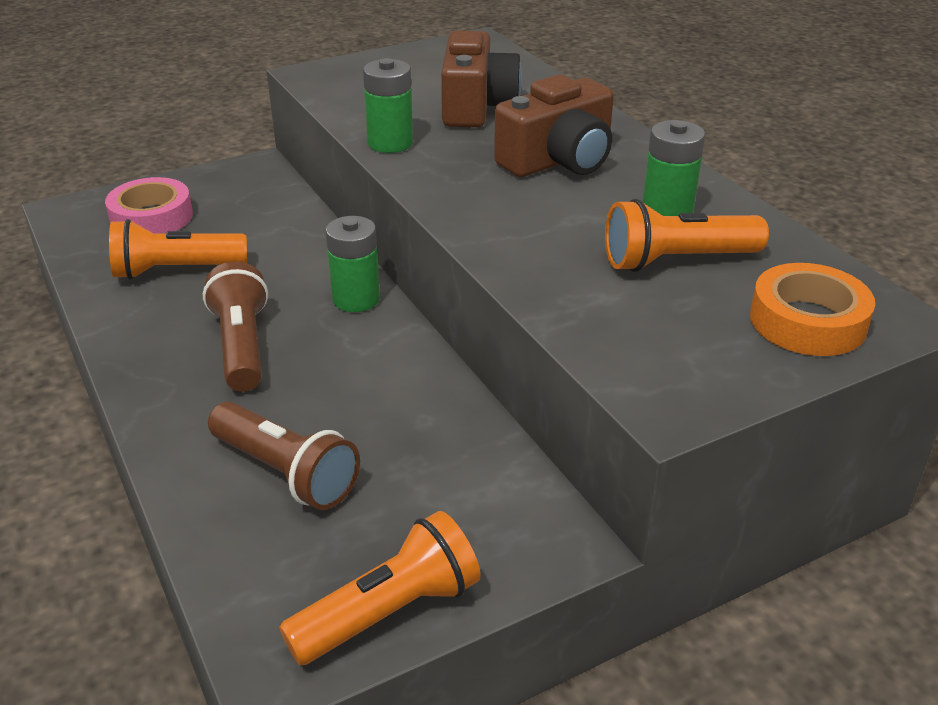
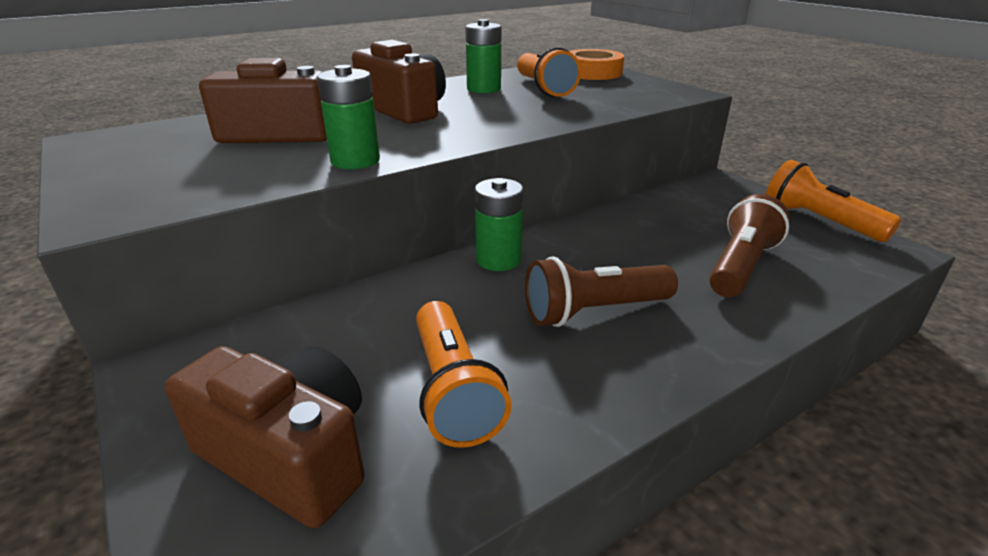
camera: 95 degrees left, 5 degrees down
pink tape [105,177,193,234] -> brown camera [165,346,365,528]

